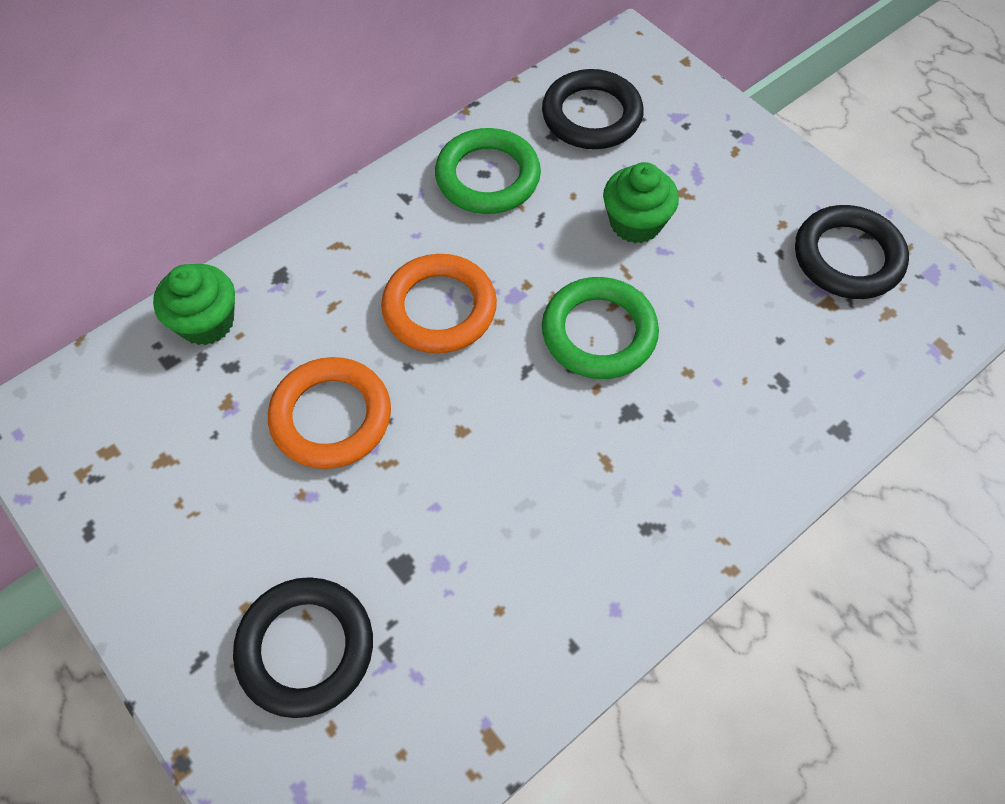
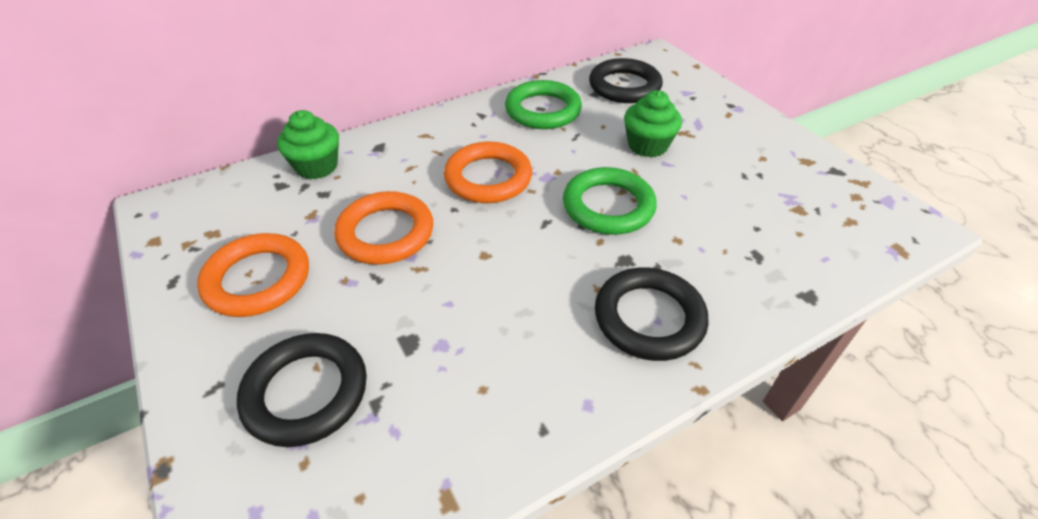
camera: 10 degrees right, 15 degrees down
black ring [795,205,909,299] -> black ring moved to [595,267,709,361]
none -> orange ring [197,233,309,317]

